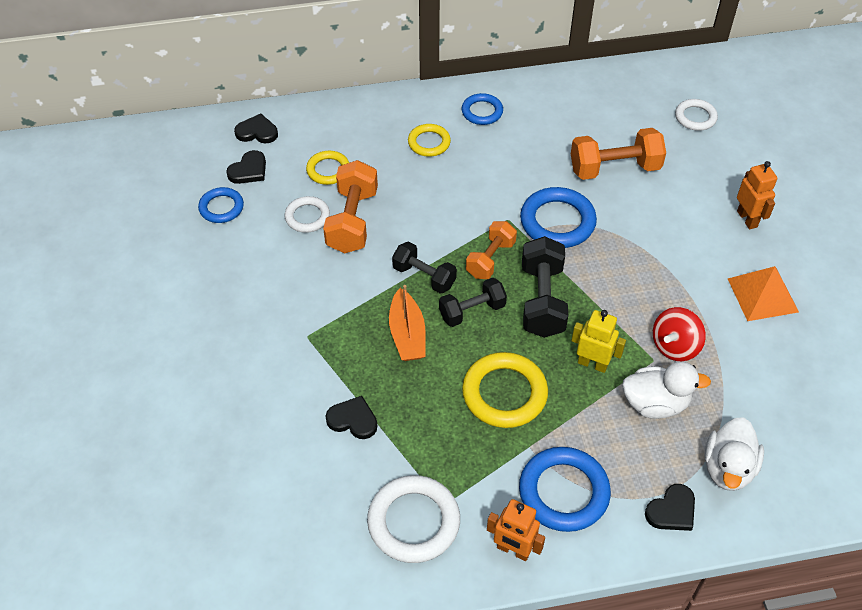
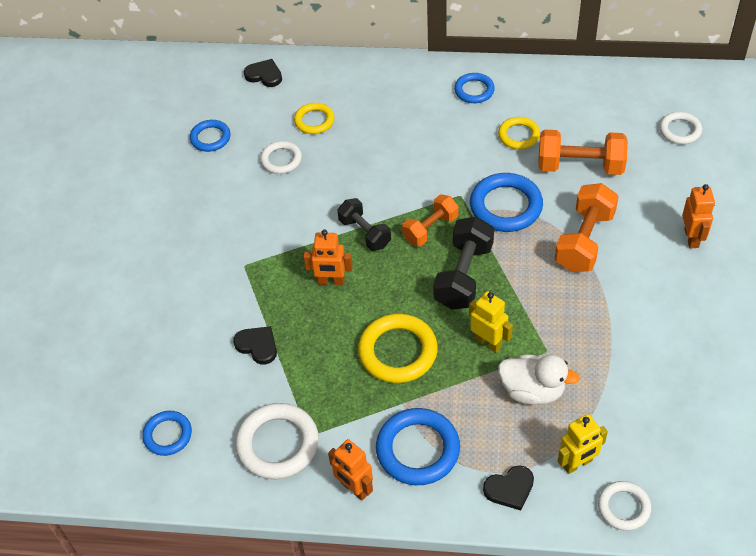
camera: 20 degrees right, 0 degrees up
black heart [226,150,266,184] -> none
orange dumbbell [323,160,378,253] -> orange dumbbell moved to [555,183,619,272]
orange boat [389,285,426,361] -> orange robot [304,229,353,285]
yellow ring [408,124,451,157] -> yellow ring moved to [498,117,540,149]
black dumbbell [439,278,507,327] -> none
red spinning top [653,307,706,361] -> none
white duck [705,417,764,491] -> yellow robot [558,414,608,474]
orange pyramid [728,266,799,321] -> none
none -> blue ring [142,411,192,456]
none -> white ring [598,481,651,531]

